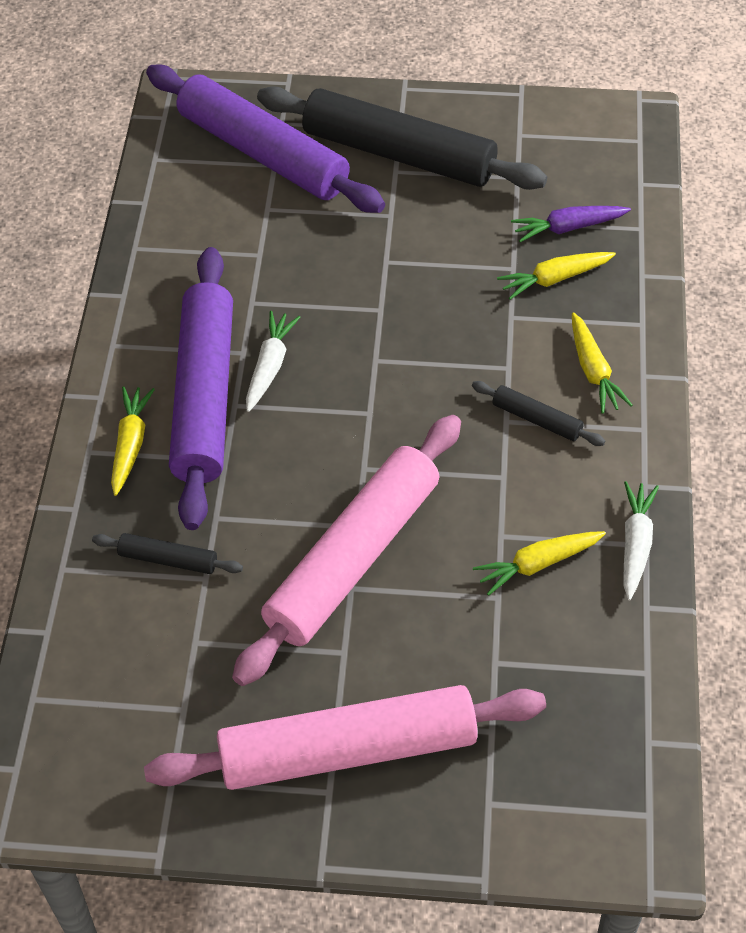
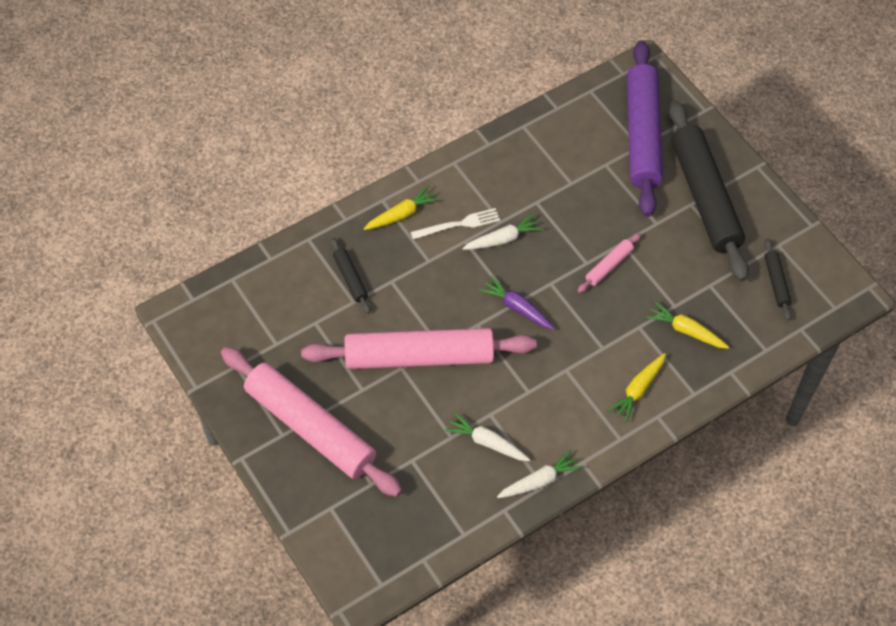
camera: 50 degrees right, 5 degrees up
purple rolling pin [169,247,233,530] -> white fork [411,208,500,239]
black rolling pin [472,381,605,446] -> black rolling pin moved to [764,238,792,321]
yellow carrot [473,531,606,596] -> white carrot [445,413,530,461]
purple carrot [511,206,631,242] -> purple carrot moved to [479,276,554,330]
none -> pink rolling pin [578,233,641,293]

